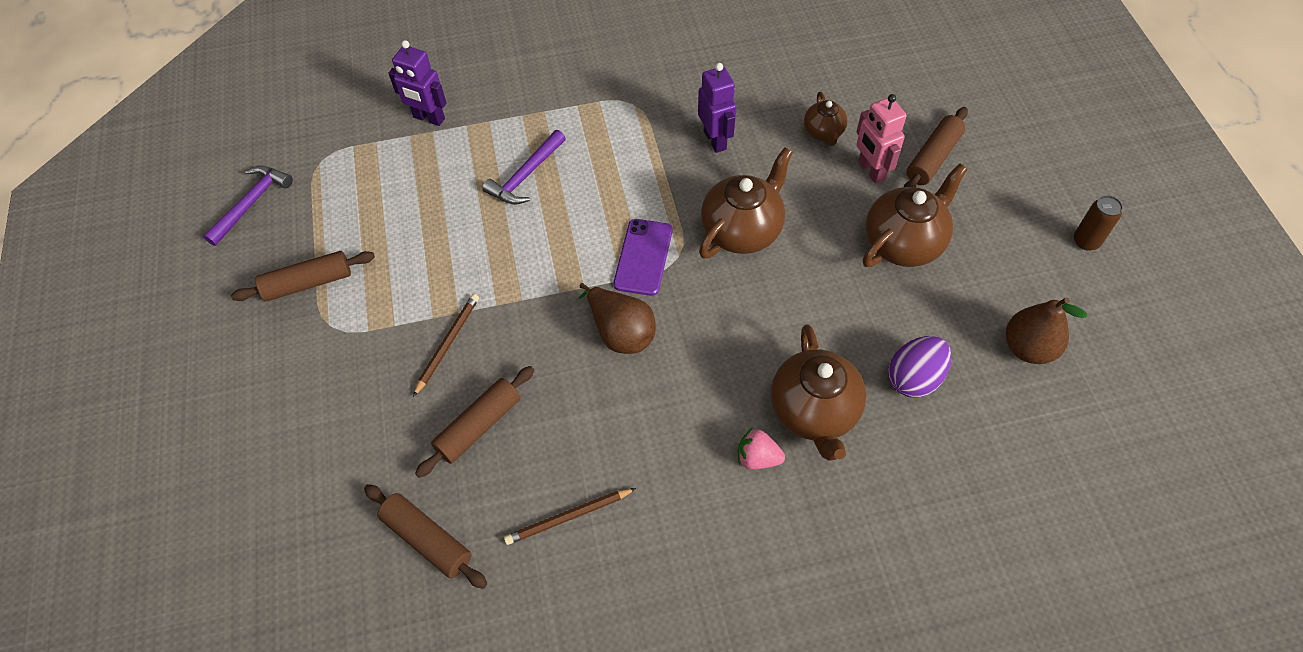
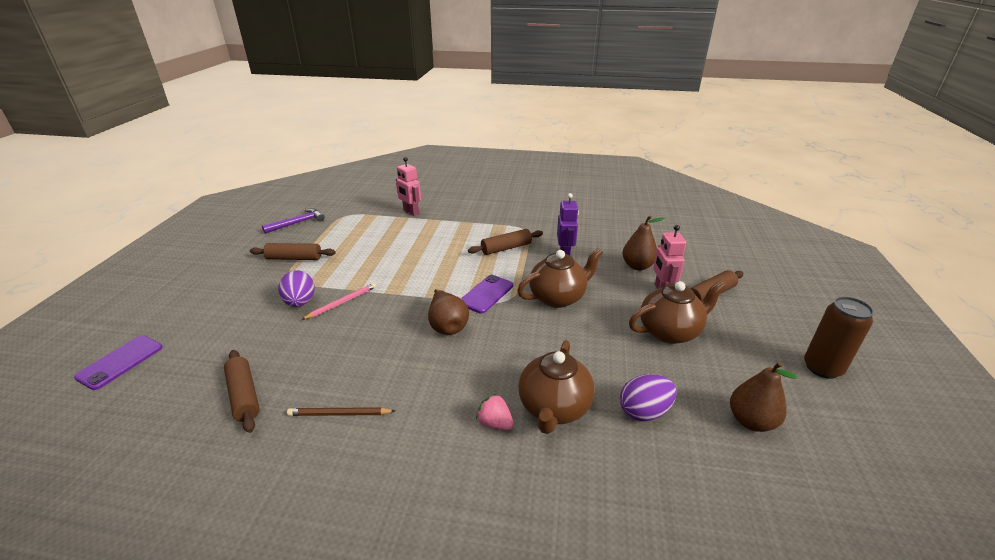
camera: 20 degrees right, 25 degrees down
purple robot [388,40,447,126] -> pink robot [396,157,421,216]
brown pencil [413,294,479,397] -> pink pencil [301,283,377,320]
brown rolling pin [415,366,534,478] -> brown rolling pin moved to [468,229,543,255]
purple hammer [482,130,566,205] -> none
brown teapot [804,92,848,146] -> brown pear [622,215,665,270]
brown can [1074,195,1123,251] -> brown can [804,296,874,379], size x1.63
none -> purple phone [74,335,163,390]
none -> purple egg [278,270,315,307]

